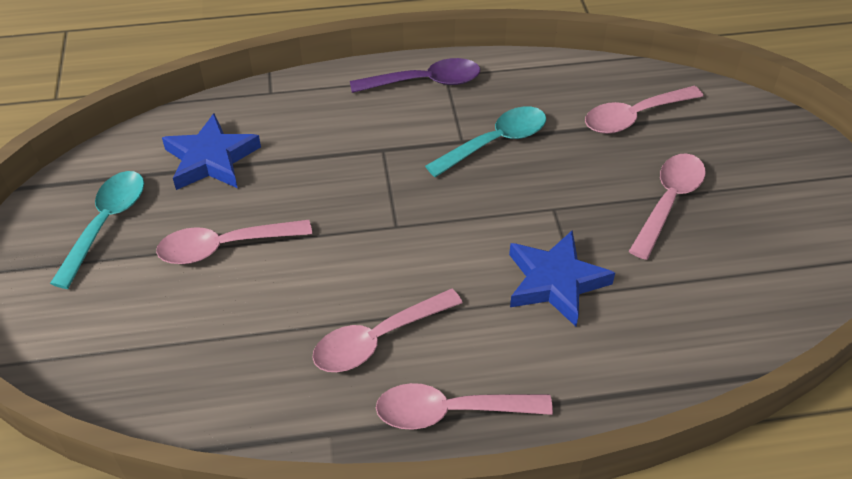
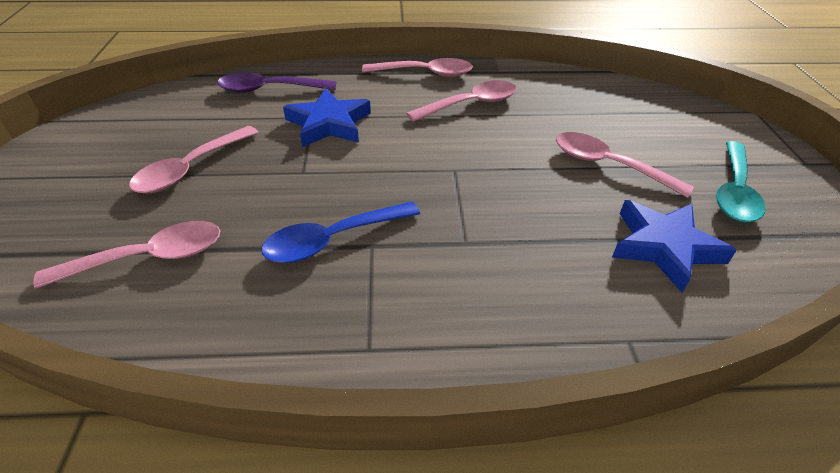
camera: 175 degrees left, 5 degrees down
pink spoon [156,220,312,264] -> pink spoon turned 135 degrees counterclockwise [556,132,694,198]
purple spoon [350,58,480,93] -> purple spoon moved to [217,72,336,93]
turquoise spoon [425,106,546,177] -> blue spoon [261,201,420,263]

